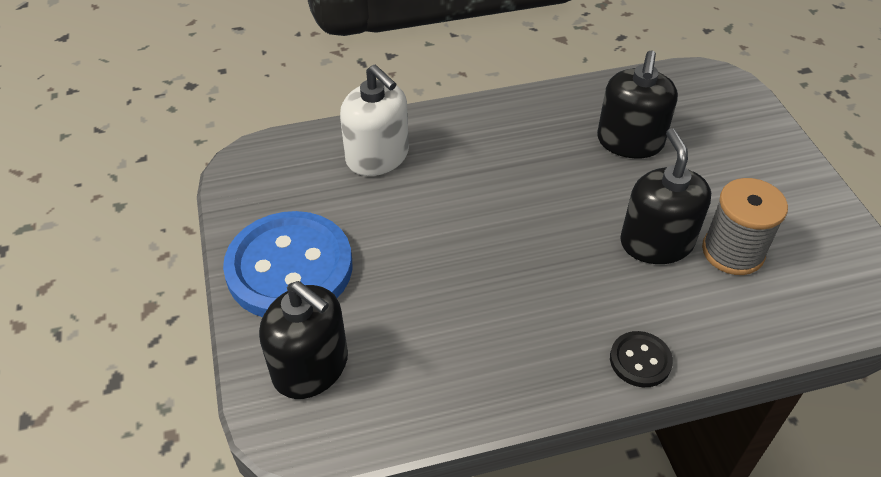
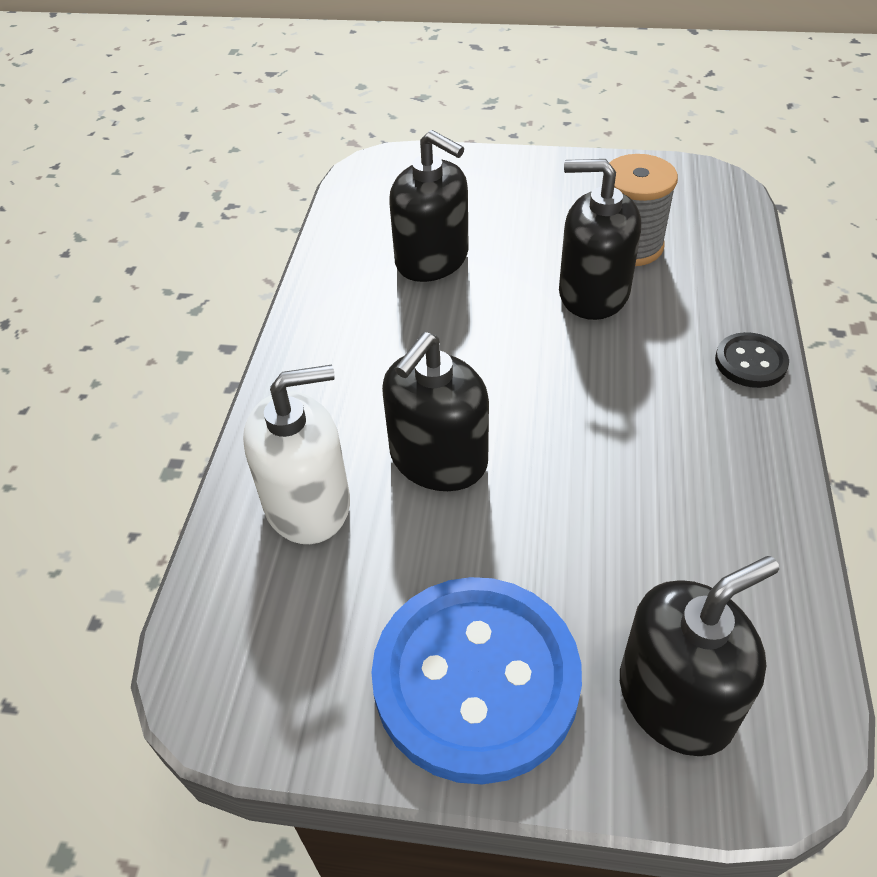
camera: 65 degrees left, 0 degrees up
none -> black soap dispenser [382,332,489,491]

